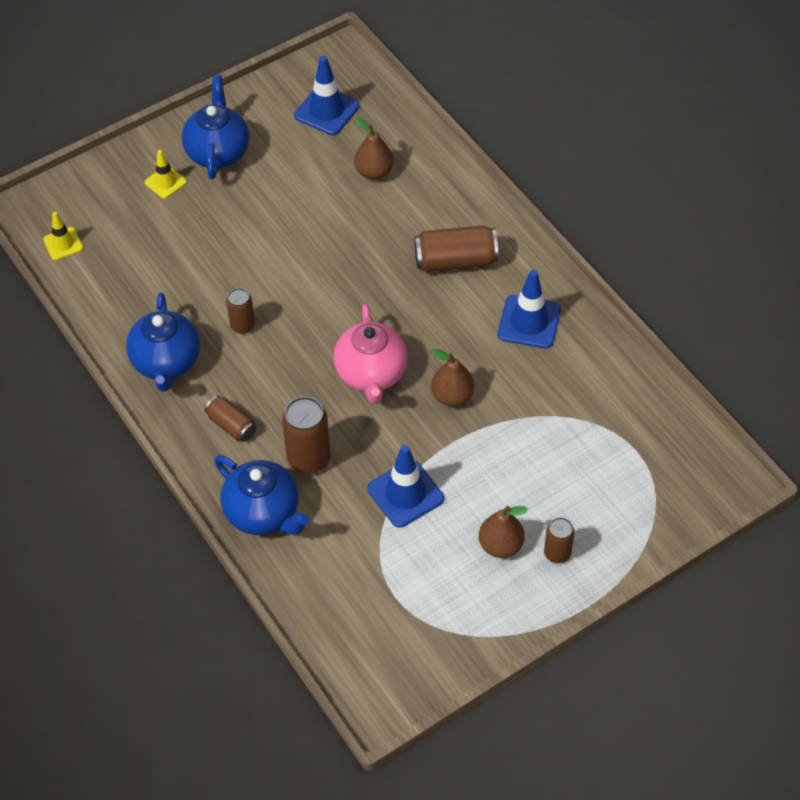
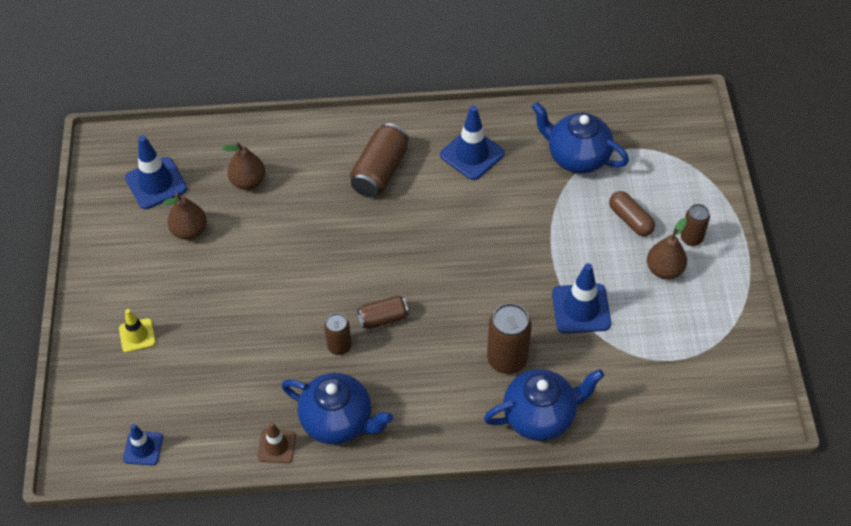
camera: 60 degrees left, 0 degrees up
yellow traffic cone [43,212,83,260] -> blue traffic cone [123,424,163,465]
blue teapot [182,75,249,179] -> blue teapot moved to [532,102,629,173]
brown can [205,396,256,442] -> brown can moved to [357,296,409,329]
pink teapot [334,304,408,404] -> none
brown pear [431,349,474,406] -> brown pear moved to [163,193,207,240]
none -> brown traffic cone [258,422,296,464]
none -> brown capsule [609,191,655,236]

